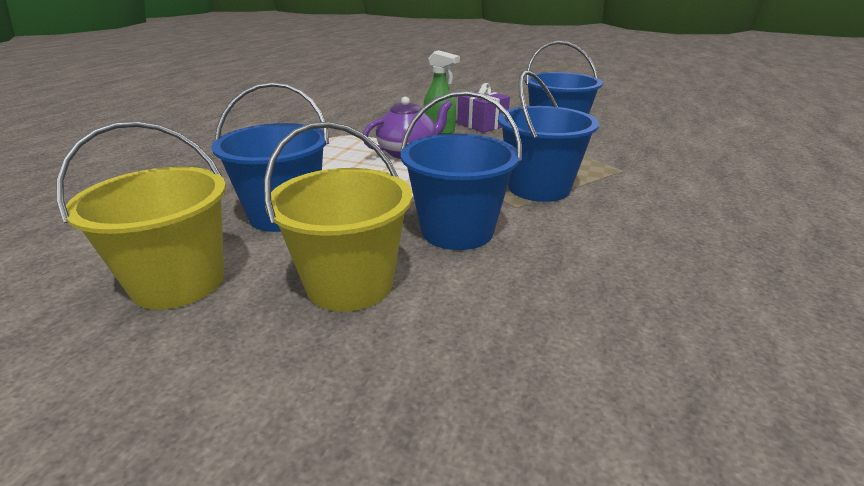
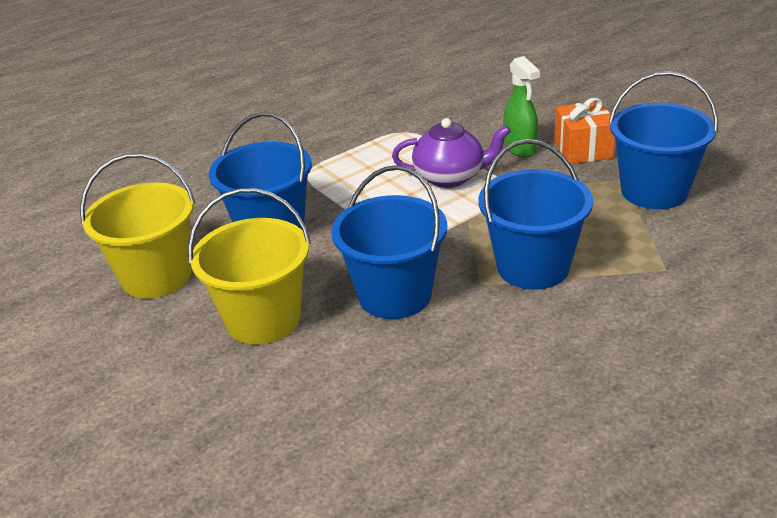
camera: 35 degrees right, 5 degrees up
purple gift [457,83,510,133] -> orange gift [554,98,615,164]

